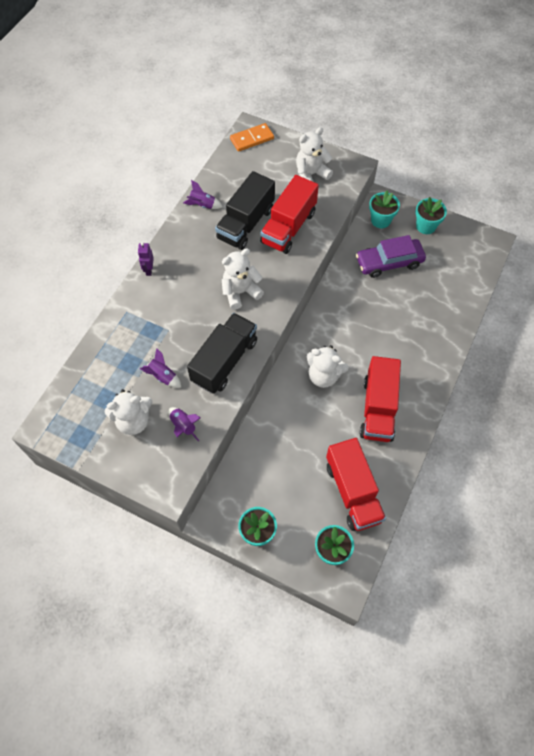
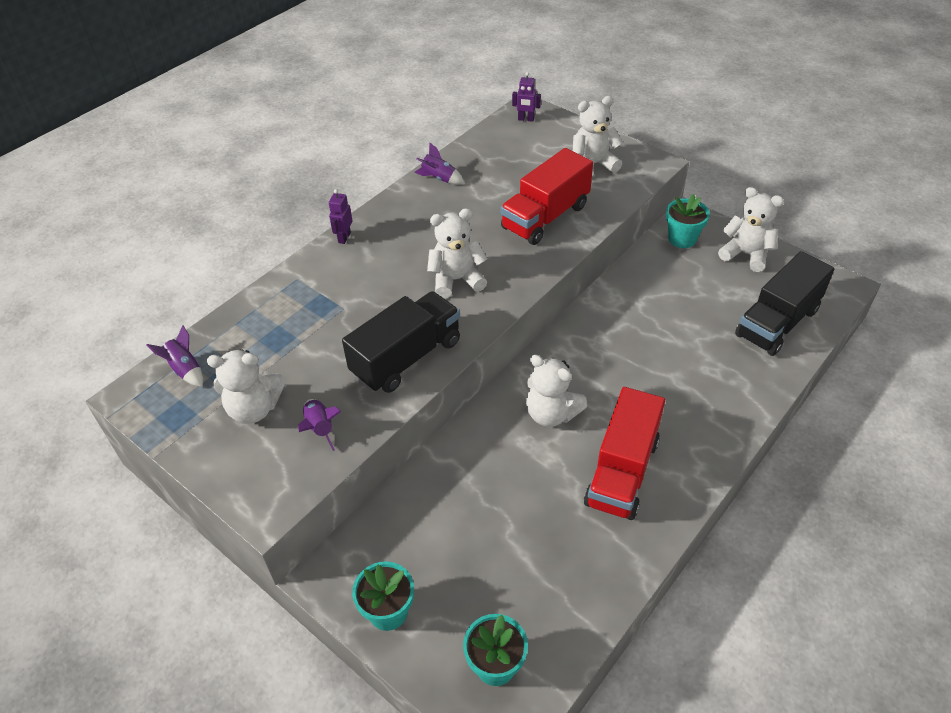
camera: 15 degrees right, 15 degrees down
purple rocket [140,348,181,388] -> purple rocket moved to [146,325,203,387]
black truck [215,171,275,250] -> black truck moved to [735,251,835,356]
orange domino [230,123,274,152] -> purple robot [512,72,541,122]
red truck [326,438,386,531] -> none
purple car [356,235,426,278] -> none
turquoise flower pot [415,197,447,234] -> white teddy bear [718,187,784,272]

